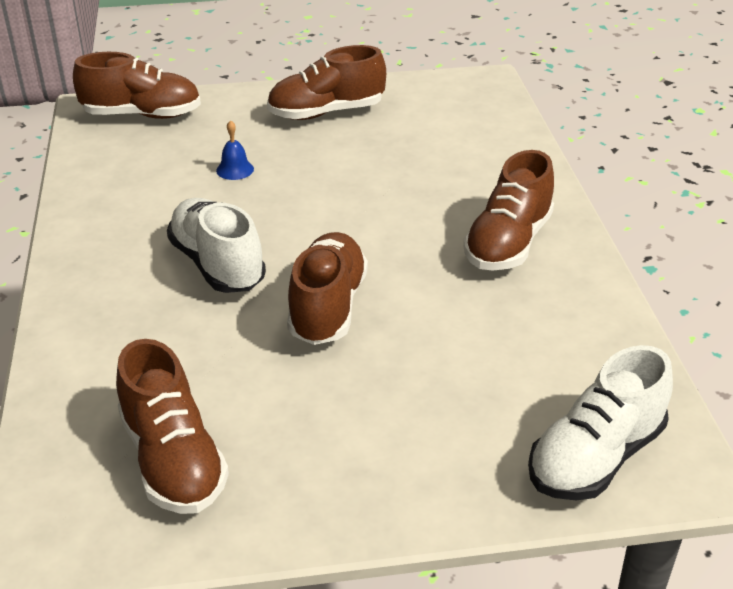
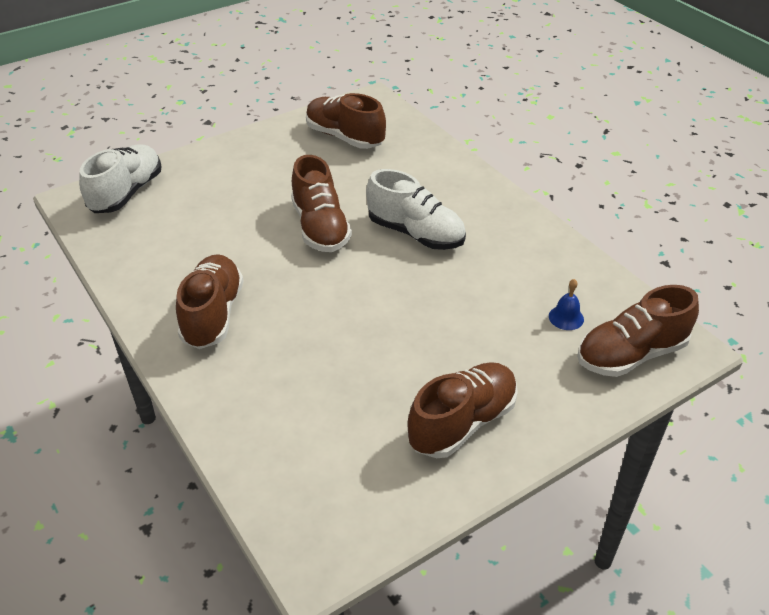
camera: 155 degrees right, 5 degrees up
blue bell [216,120,254,180] -> blue bell moved to [549,279,584,330]

